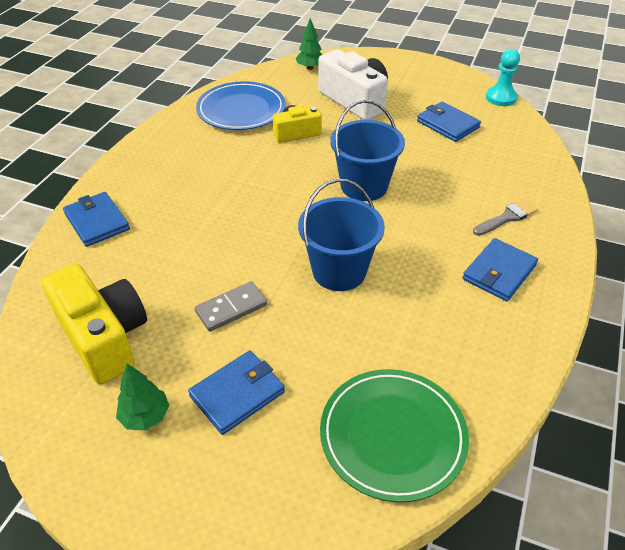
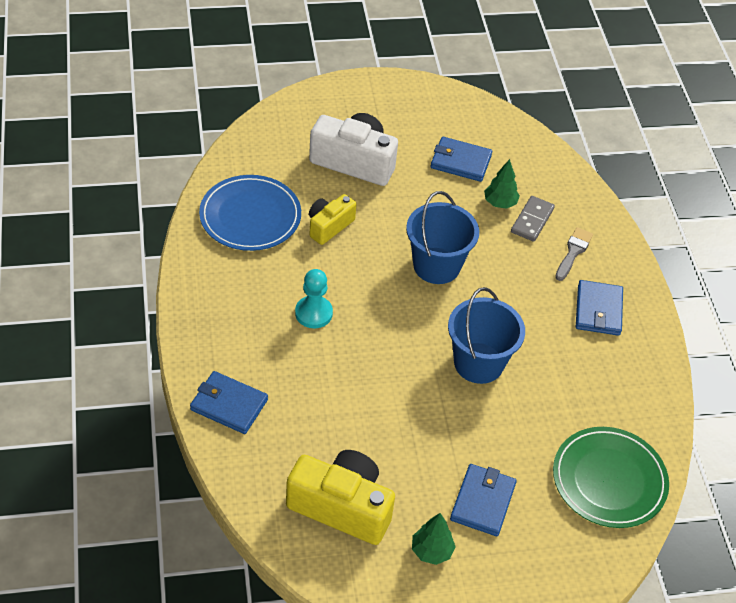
camera: 35 degrees left, 5 degrees up
grey domino [195,281,267,332] -> grey domino moved to [511,196,555,242]
green tree [296,18,322,70] -> green tree moved to [484,159,520,209]
turquoise pawn [486,49,520,106] -> turquoise pawn moved to [295,269,333,328]

